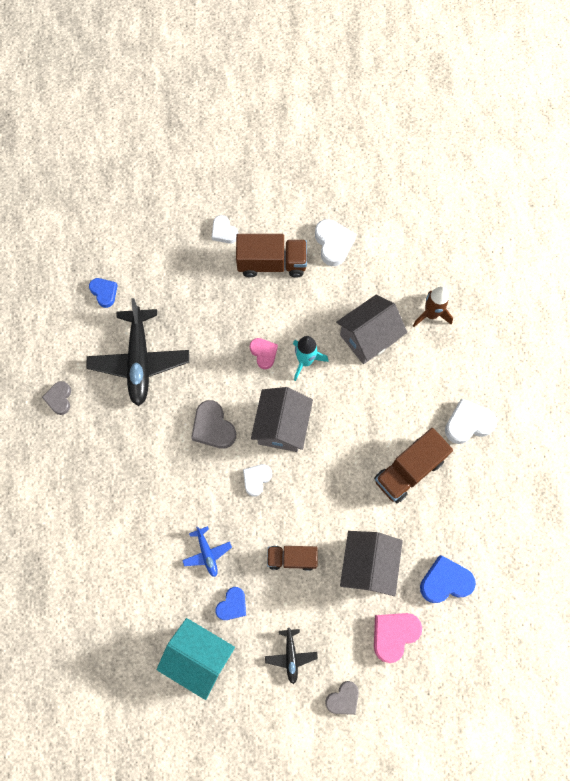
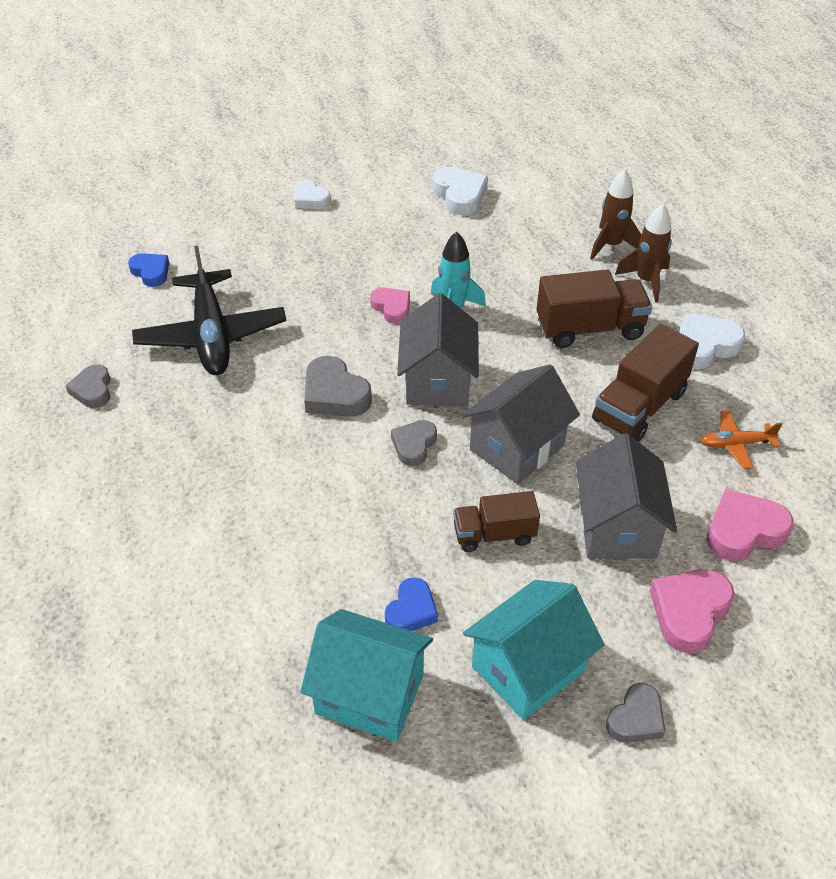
camera: 10 degrees left, 25 degrees down
blue plane [182,526,232,577] -> none
brown truck [236,234,307,278] -> brown truck moved to [536,270,652,348]
white heart [243,464,272,497] -> grey heart [391,420,437,466]
black plane [265,628,318,684] -> turquoise house [463,580,605,720]
grey house [336,295,407,364] -> grey house moved to [462,364,580,484]
blue heart [420,555,476,603] -> pink heart [707,489,794,561]
none -> brown rocket [615,204,672,302]
none -> orange plane [701,411,782,469]

